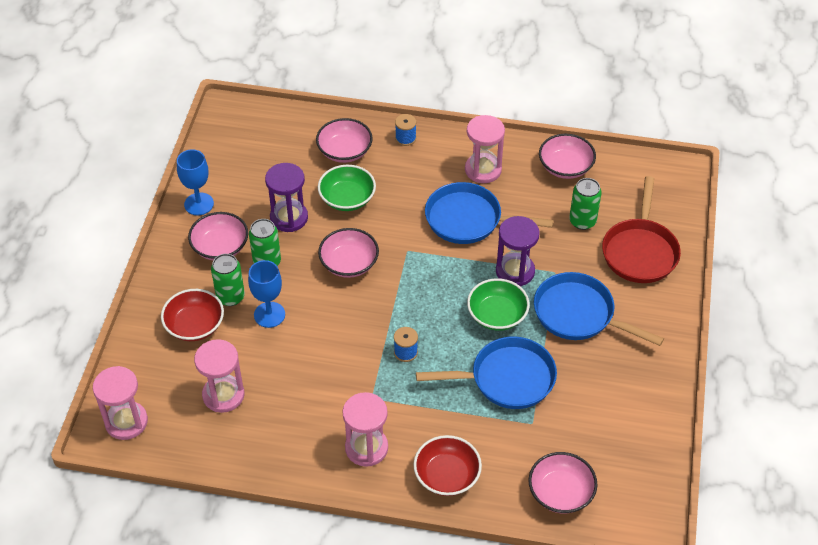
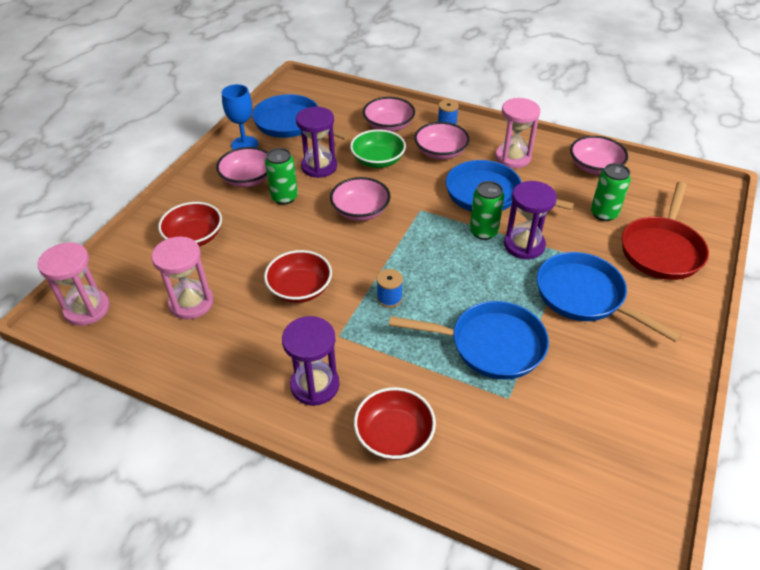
camera: 15 degrees right, 5 degrees down
green can [211,254,245,306] -> green can moved to [470,181,504,240]
blue goblet [248,260,285,328] -> none
pink hourglass [342,392,388,467] -> purple hourglass [282,316,340,406]
green bowl [467,278,530,331] -> none
pink bowl [528,452,598,513] -> pink bowl moved to [414,122,470,160]
none -> blue pan [252,94,350,140]
none -> red bowl [264,250,332,303]

